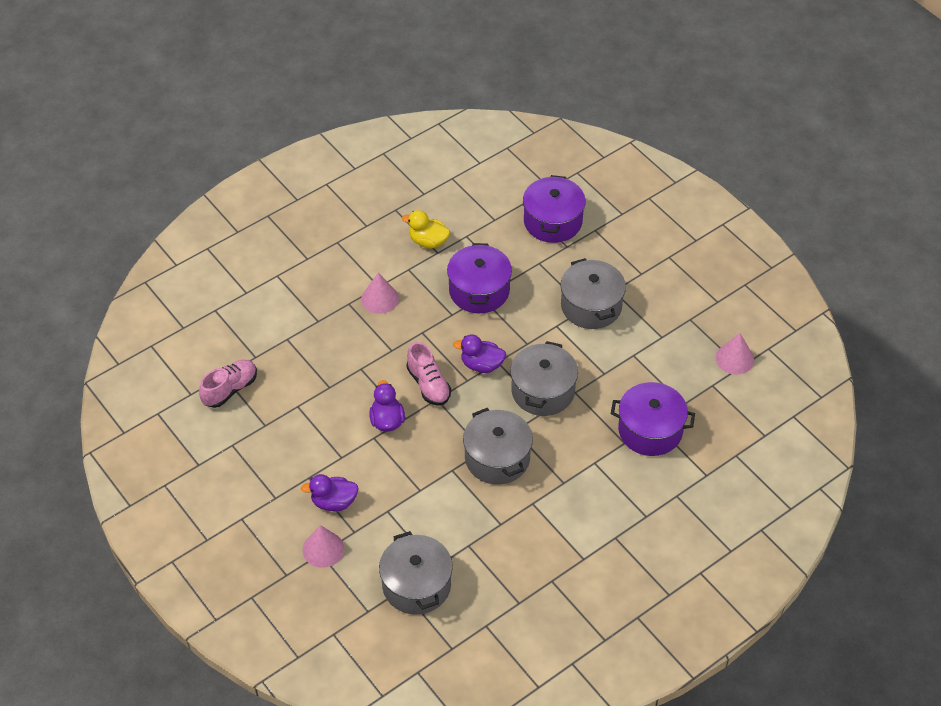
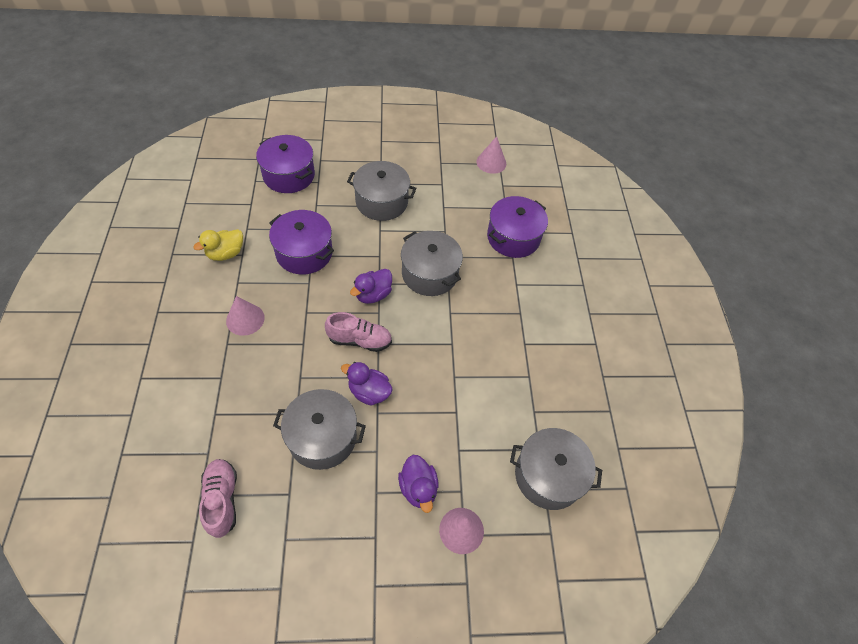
camera: 60 degrees left, 5 degrees up
purple duck [301,474,359,511] -> purple duck turned 45 degrees counterclockwise [398,455,438,513]
grey pot [463,408,533,485] -> grey pot moved to [273,389,366,470]

